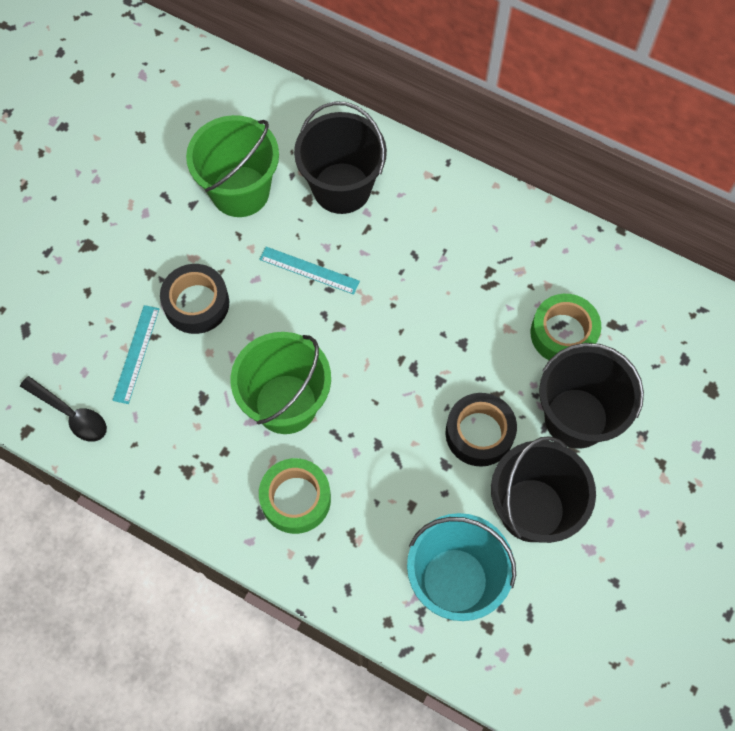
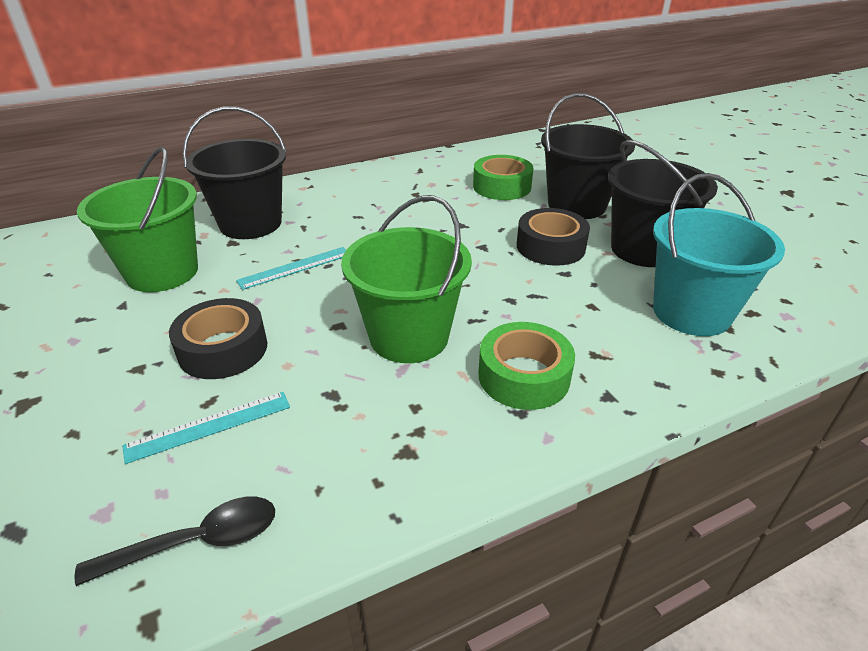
camera: 55 degrees left, 30 degrees down
turquoise ruler [112,305,160,404] -> turquoise ruler turned 75 degrees counterclockwise [122,392,290,464]

